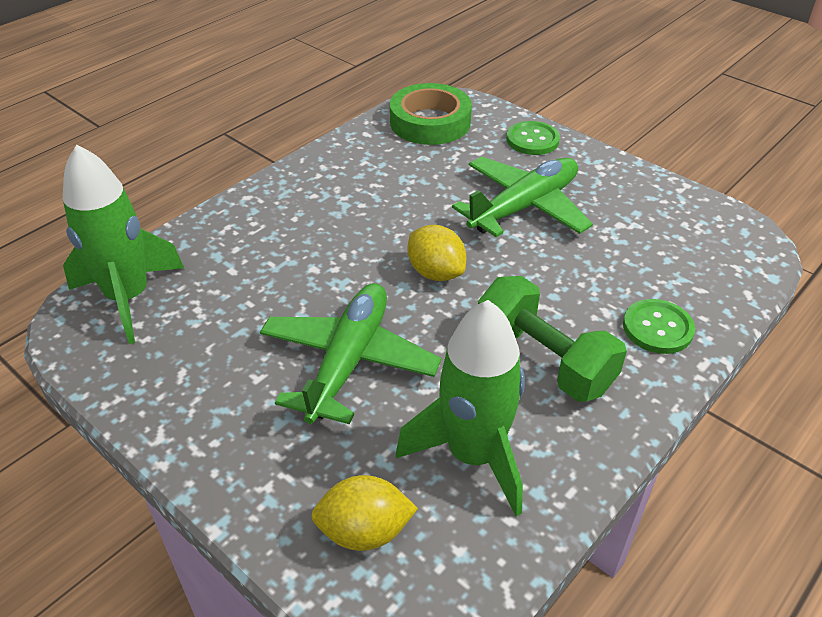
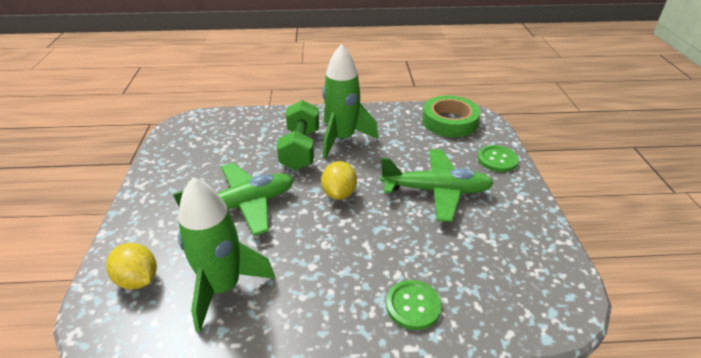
camera: 45 degrees right, 5 degrees down
green rocket [63,144,184,344] -> green rocket moved to [322,44,379,159]
green dumbbell [478,276,627,402] -> green dumbbell moved to [277,100,319,170]

